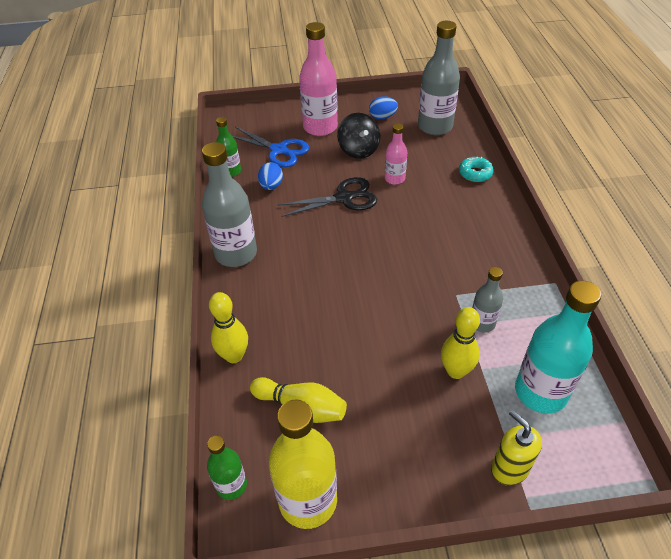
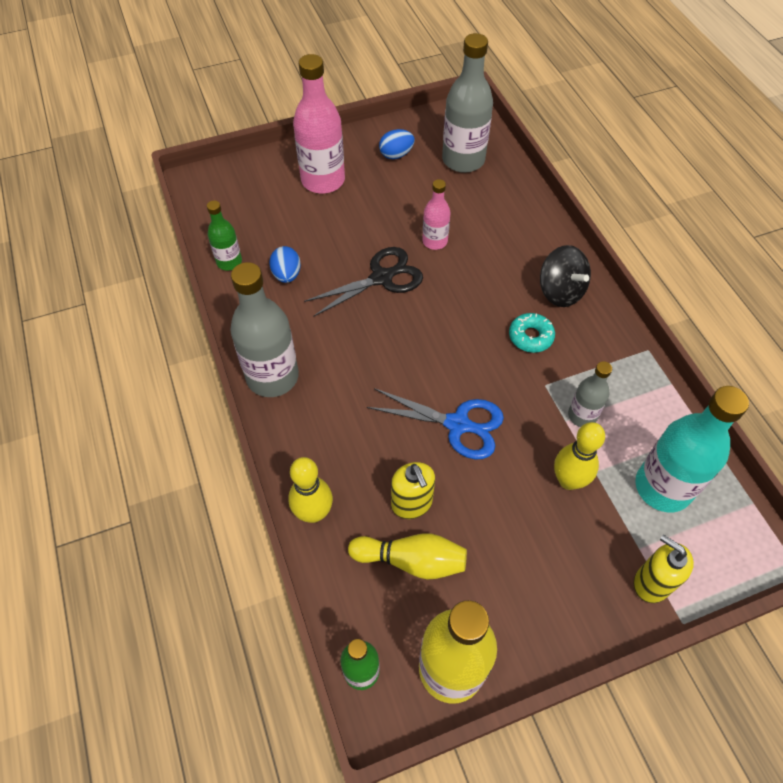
camera: 15 degrees left, 10 degrees up
blue scissors [233,127,310,167] -> blue scissors moved to [367,388,504,460]
black spinning top [337,113,380,159] -> black spinning top moved to [540,245,591,307]
turquoise donut [459,156,494,182] -> turquoise donut moved to [509,313,555,353]
none -> yellow soap dispenser [391,462,435,519]

